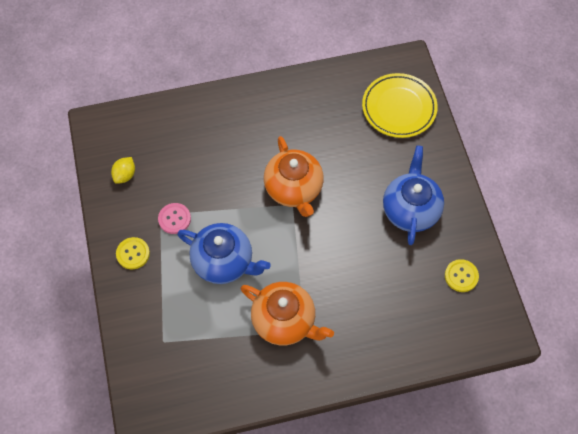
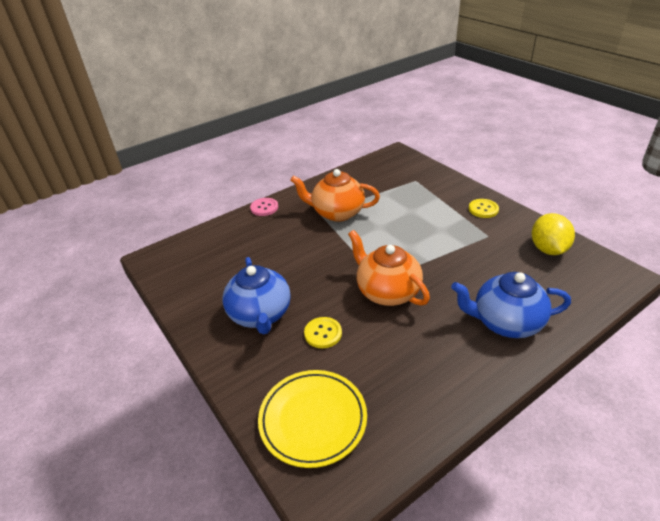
camera: 160 degrees right, 25 degrees down
yellow lemon [111,157,135,184] -> yellow lemon [531,213,575,255], size x1.69
pink button [158,203,191,234] -> pink button moved to [250,198,278,216]
blue teapot [178,223,271,284] -> blue teapot moved to [451,272,571,338]
yellow button [445,259,479,292] -> yellow button moved to [304,317,342,348]

